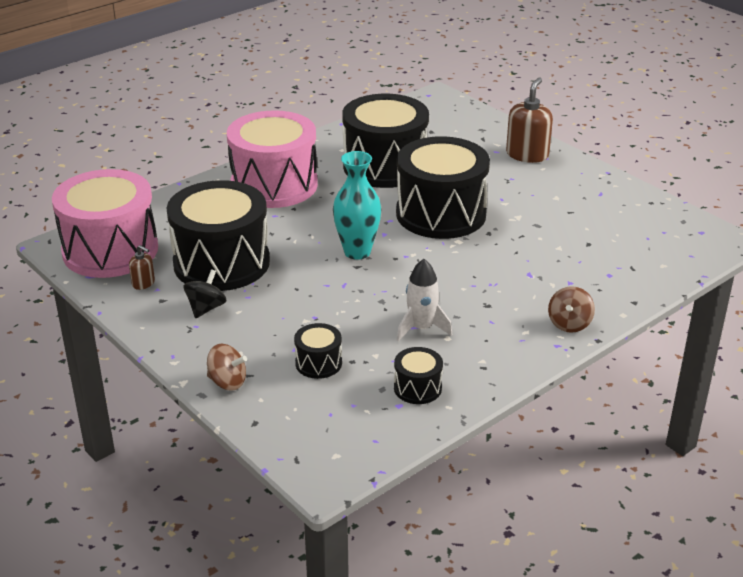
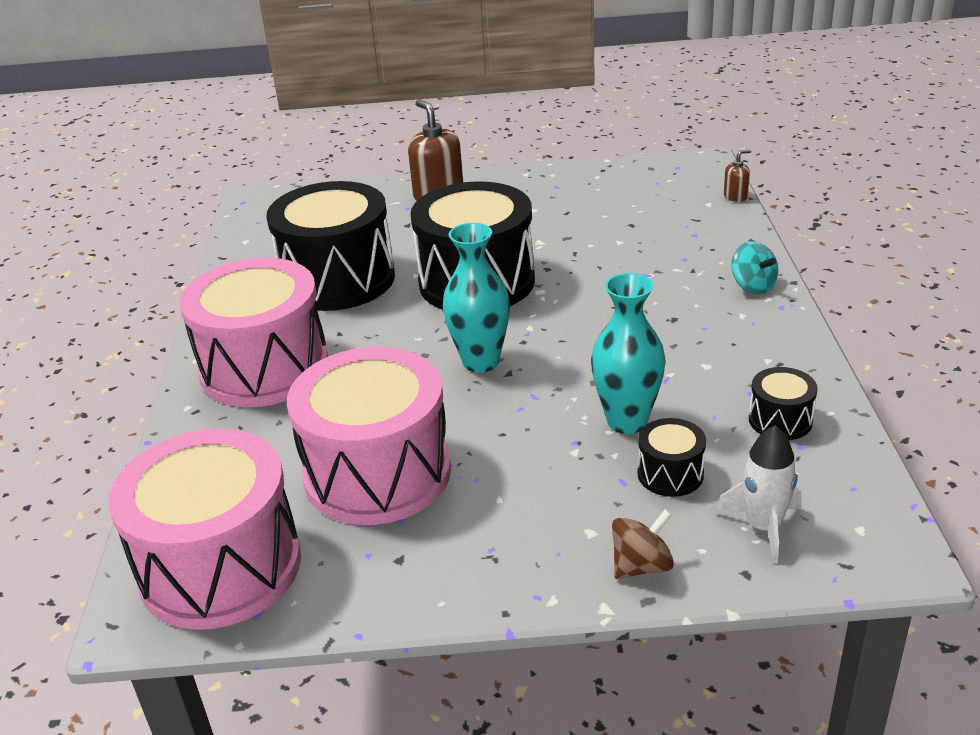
camera: 50 degrees left, 0 degrees up
brown soap dispenser [129,245,155,290] -> brown soap dispenser moved to [724,149,752,202]
black drum [167,180,270,291] -> pink drum [287,347,451,525]
black spinning top [183,269,227,318] -> none
white rocket [397,259,452,341] -> white rocket moved to [715,425,801,563]
brown spinning top [548,286,595,333] -> turquoise spinning top [731,241,778,294]
none -> turquoise vase [591,273,666,434]

